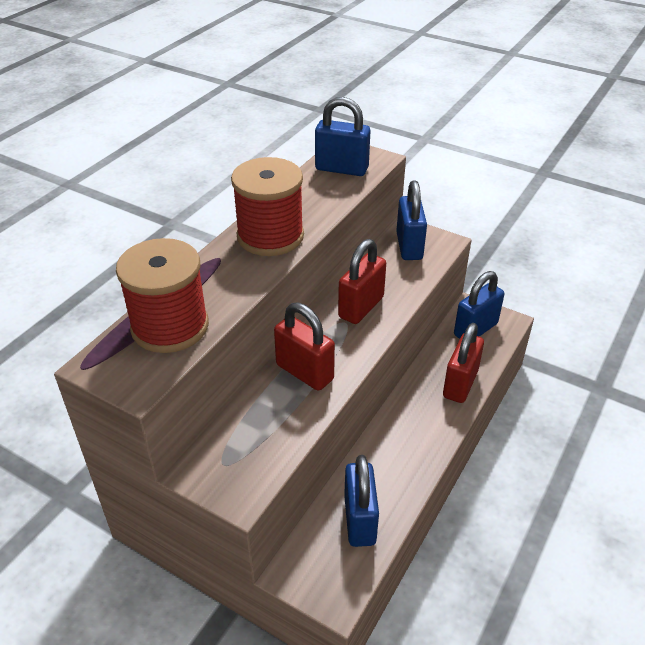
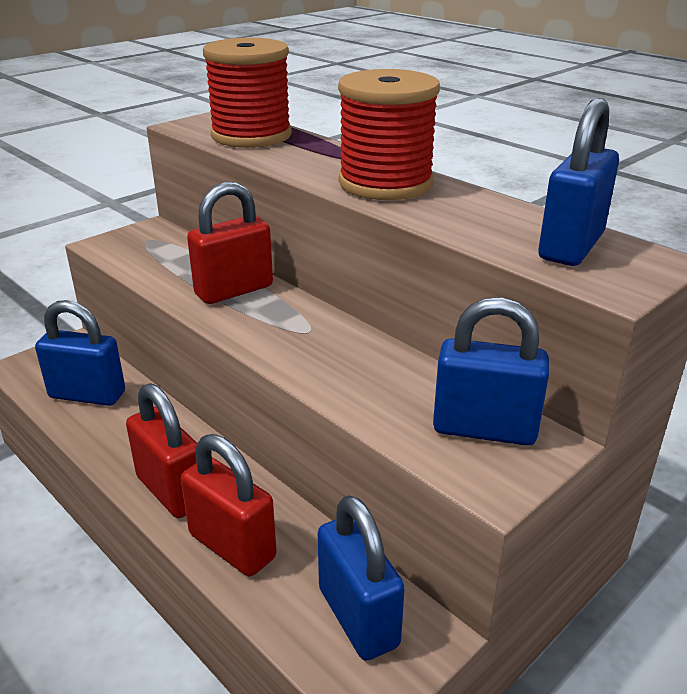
camera: 105 degrees right, 10 degrees down
red padlock [338,239,386,324] -> red padlock moved to [126,383,197,518]

